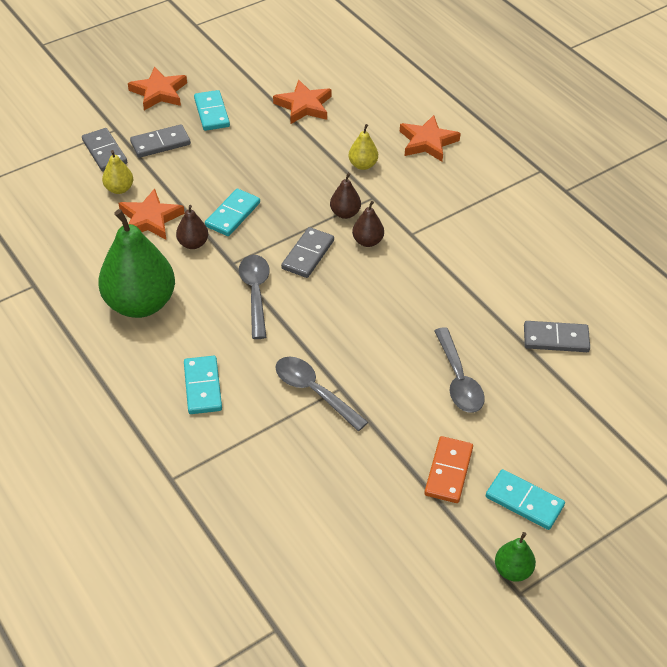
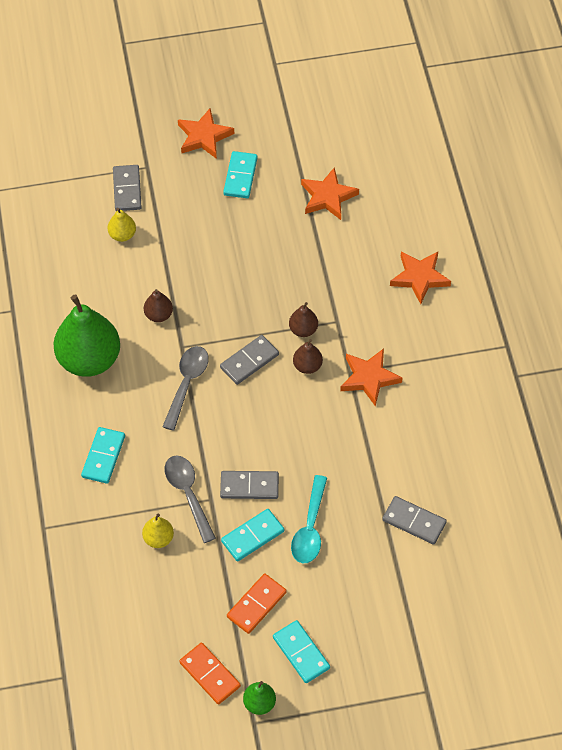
camera: 25 degrees right, 10 degrees up
orange star [118,188,185,240] -> orange star moved to [340,349,403,406]
grey domino [130,124,191,158] -> grey domino moved to [220,471,279,499]
turquoise domino [205,189,260,236] -> turquoise domino moved to [221,509,284,562]
yellow pear [349,124,378,170] -> yellow pear moved to [142,513,174,548]
grey spoon [434,327,485,413] -> turquoise spoon [291,475,327,563]
none -> orange domino [179,643,241,705]

